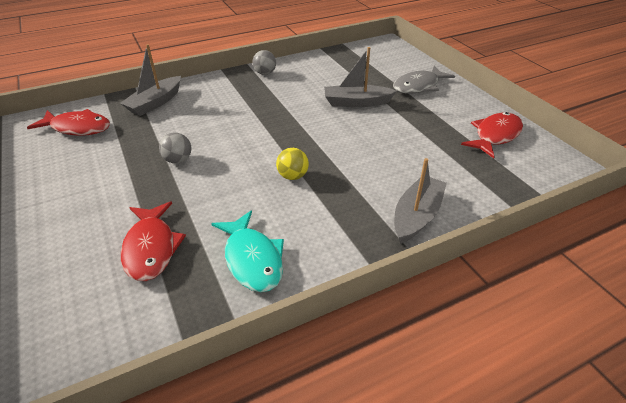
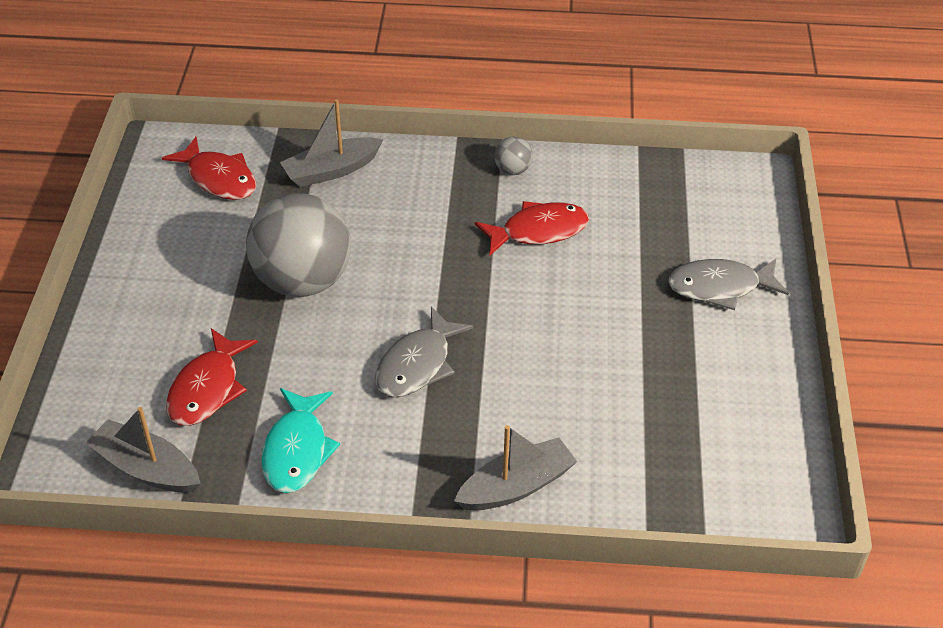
camera: 30 degrees right, 5 degrees up
grey ball [159,132,191,164] -> grey ball [246,194,351,297], size x2.45
yellow ball [276,148,309,180] -> grey fish [375,307,473,397]
grey boat [324,47,397,107] -> grey boat moved to [86,407,201,493]
red fish [461,112,523,158] -> red fish moved to [475,201,589,255]

